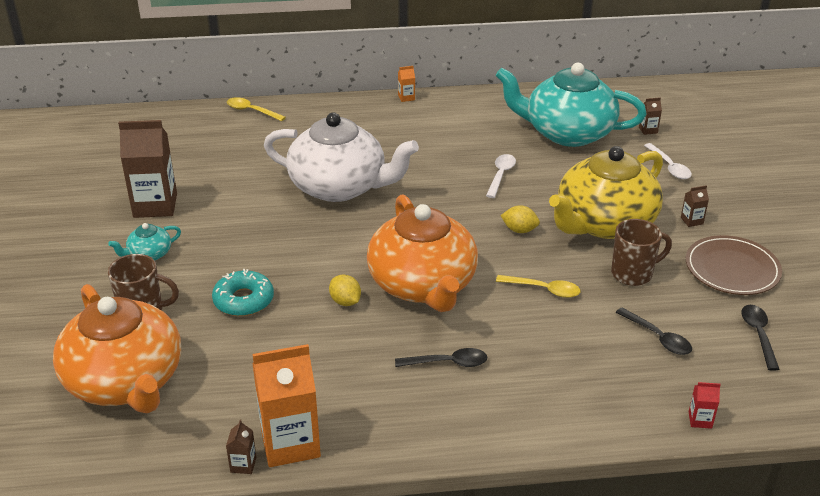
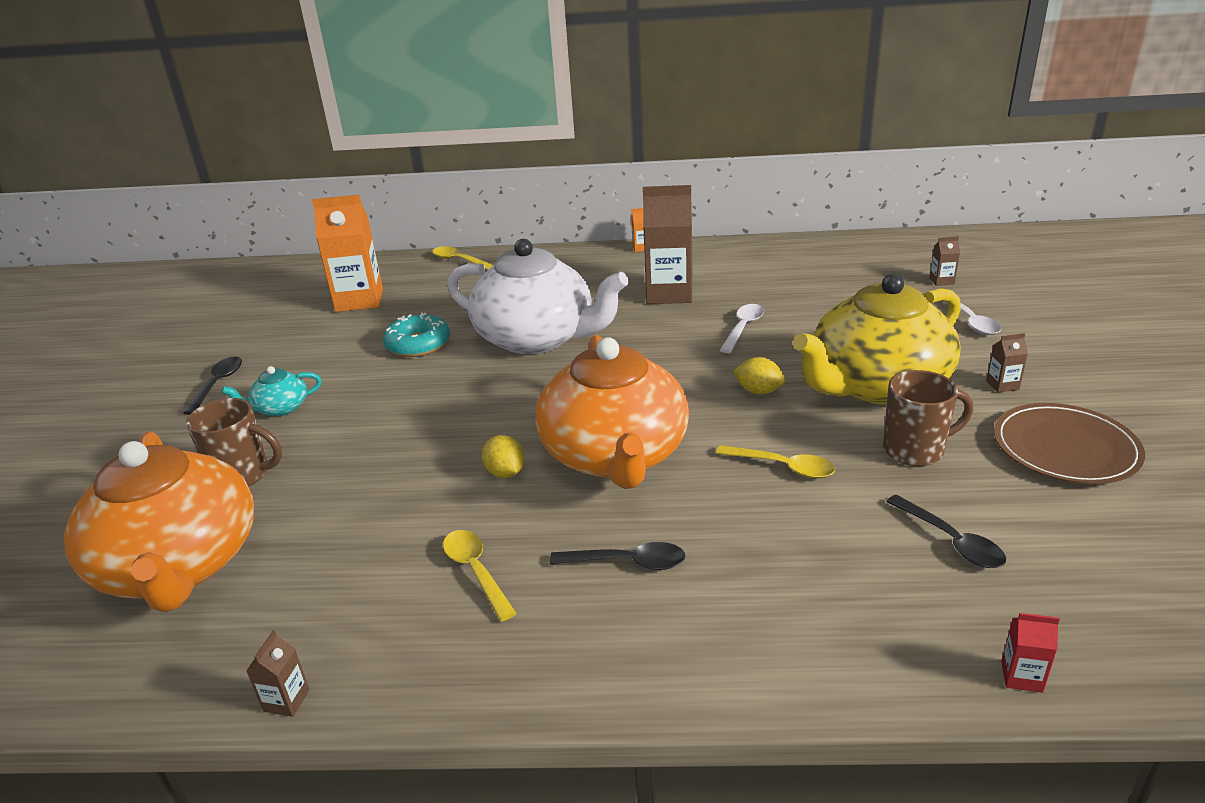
camera: 10 degrees right, 5 degrees down
brown carton [118,120,177,218] -> brown carton moved to [643,185,692,304]
turquoise donut [212,269,274,316] -> turquoise donut moved to [383,312,450,357]
orange carton [253,344,321,467] -> orange carton moved to [312,195,383,312]
turquoise teapot [495,63,647,147] -> none
black spoon [741,305,779,371] -> black spoon moved to [183,357,242,415]
none -> yellow spoon [443,530,517,621]

